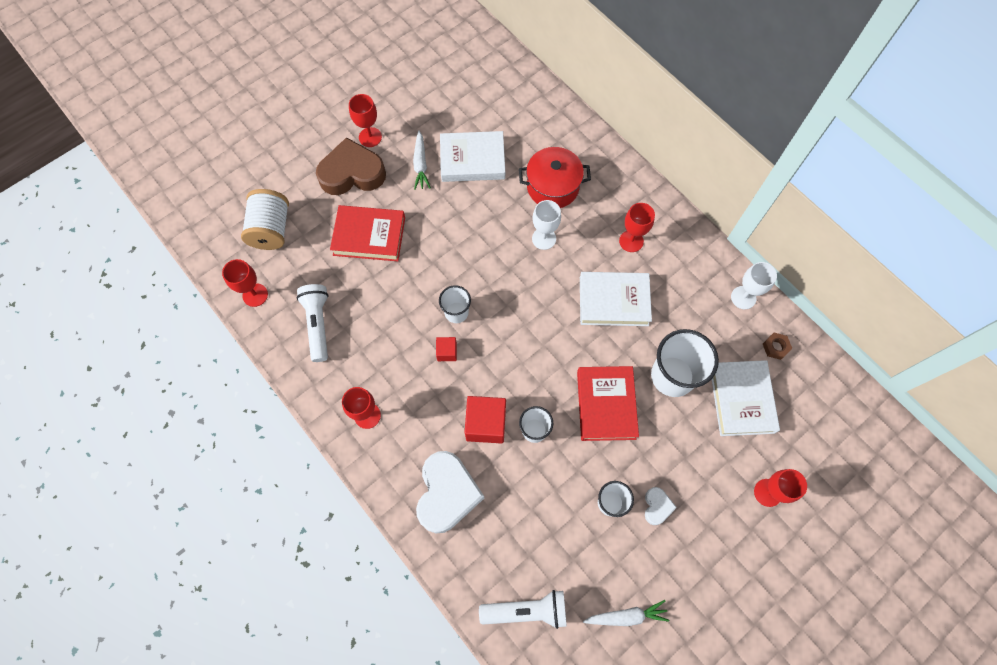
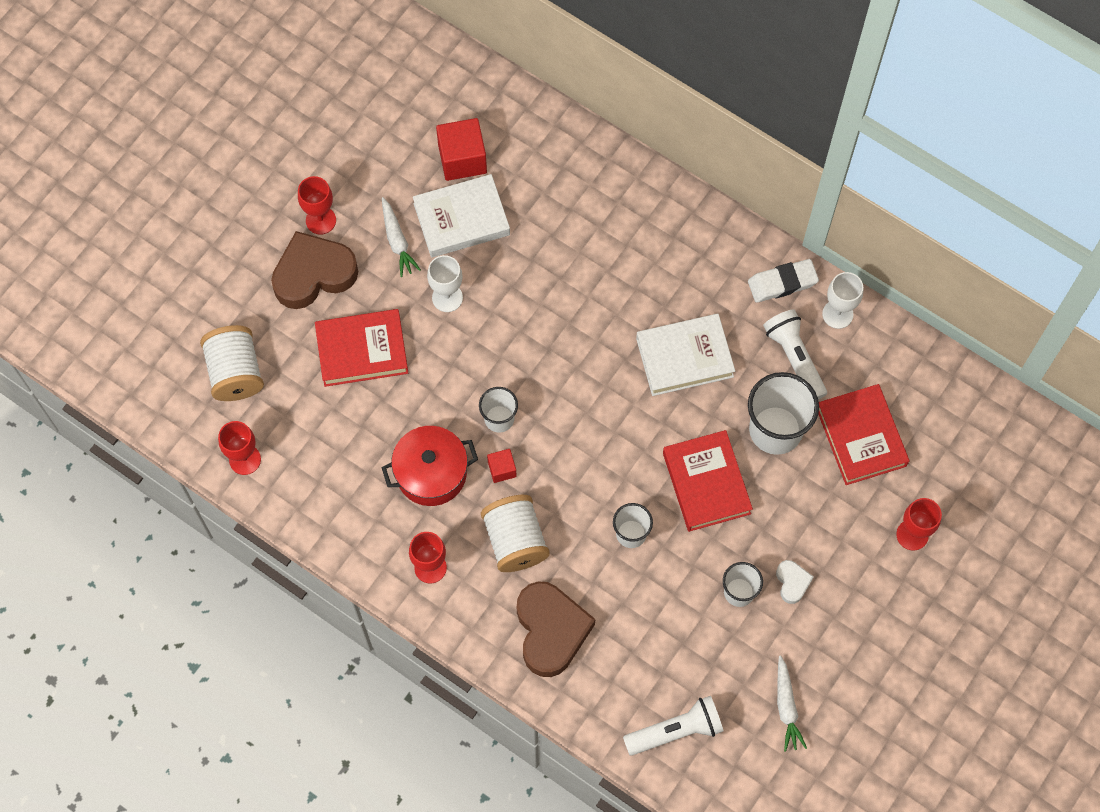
camera: 15 degrees left, 0 degrees up
white flashlight [297,284,329,362] -> white flashlight moved to [763,309,827,400]
white heart [416,451,484,533] -> brown heart [517,581,595,677]
red cube [465,396,506,443] -> red cube moved to [436,118,487,181]
red pot [519,147,591,208] -> red pot moved to [381,426,478,506]
white goblet [532,200,561,250] -> white goblet moved to [427,255,463,312]
white carrot [583,600,669,626] -> white carrot turned 105 degrees clockwise [777,655,807,752]
red goblet [619,203,655,252] -> none
white book [712,360,780,436] -> red book [818,384,909,485]
brown nut [763,333,792,360] -> none
none -> white spool [481,495,550,572]
none -> white eraser [748,259,819,303]

